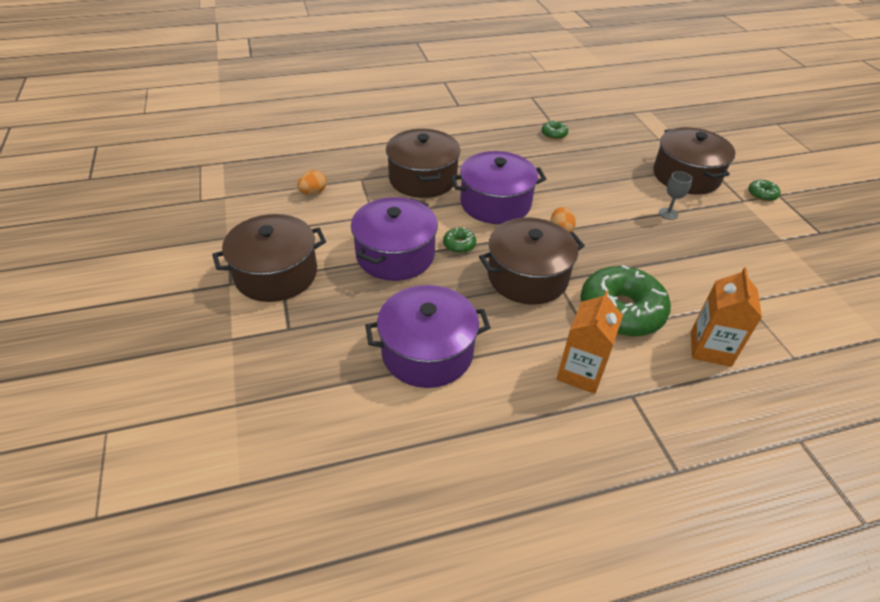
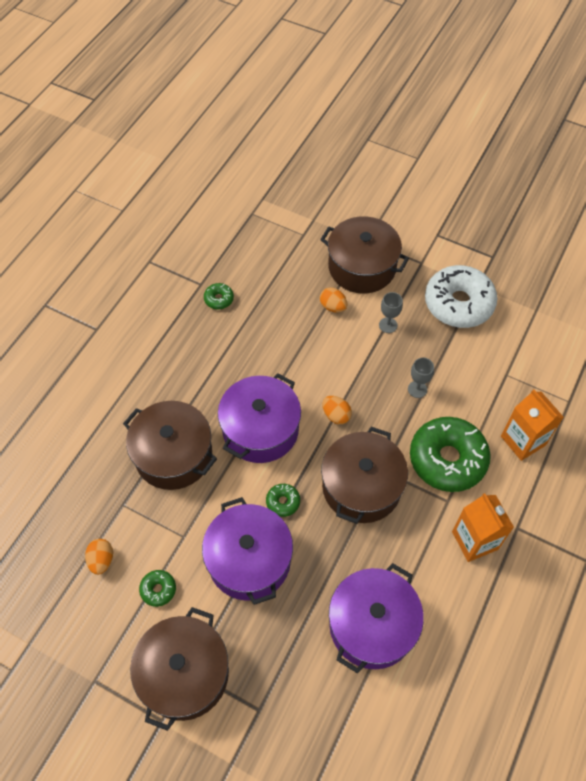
camera: 45 degrees left, 15 degrees up
green donut [748,180,780,201] -> green donut moved to [139,570,176,607]
none -> orange egg [320,287,347,312]
none -> grey goblet [408,358,434,398]
none -> white donut [425,265,497,328]

